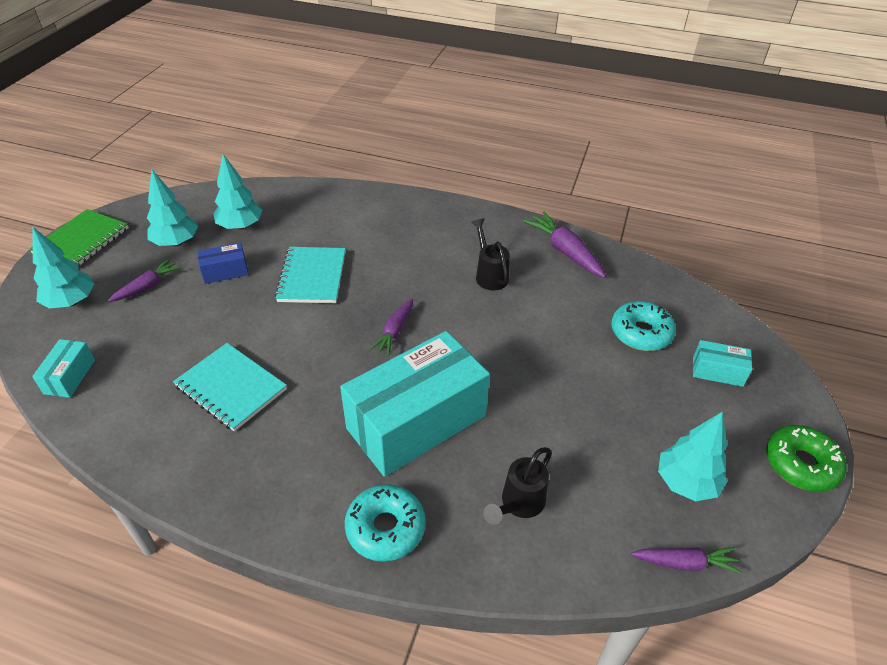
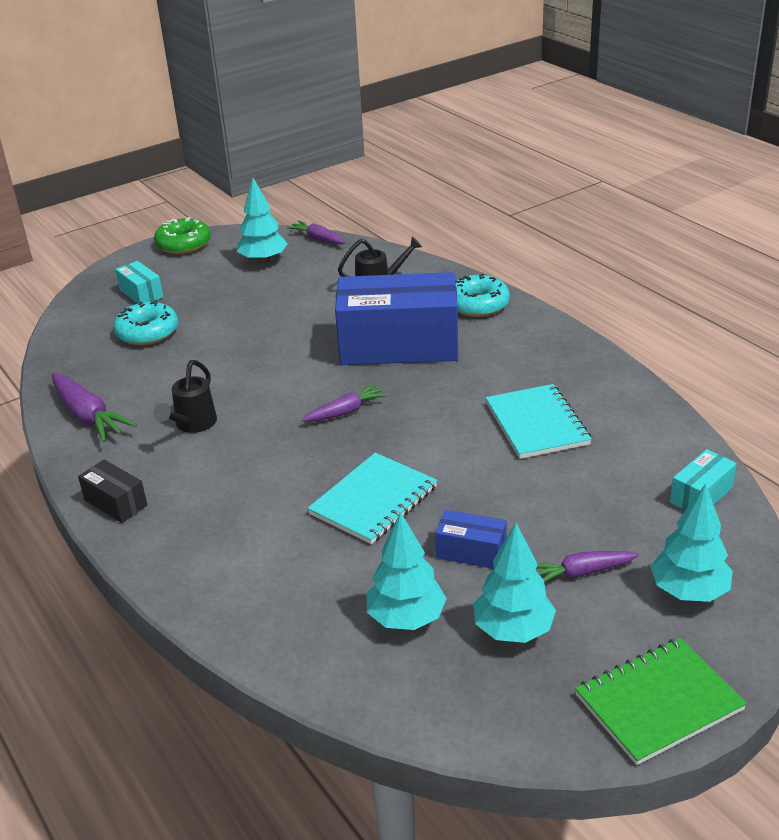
camera: 140 degrees left, 10 degrees down
turquoise box [340,331,490,477] -> blue box [335,272,458,365]
purple carrot [523,211,606,278] -> purple carrot turned 45 degrees counterclockwise [52,373,137,442]
none -> black box [78,460,147,523]

